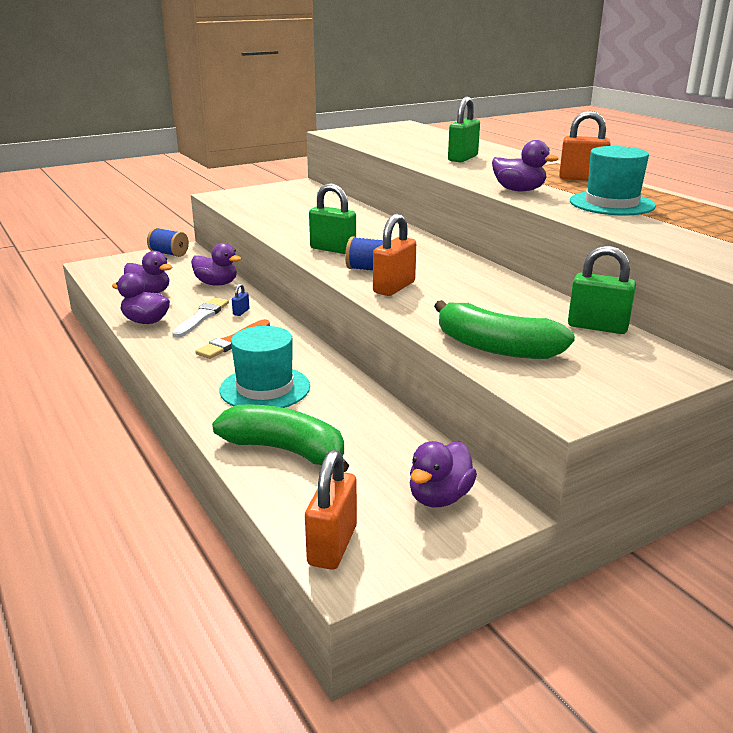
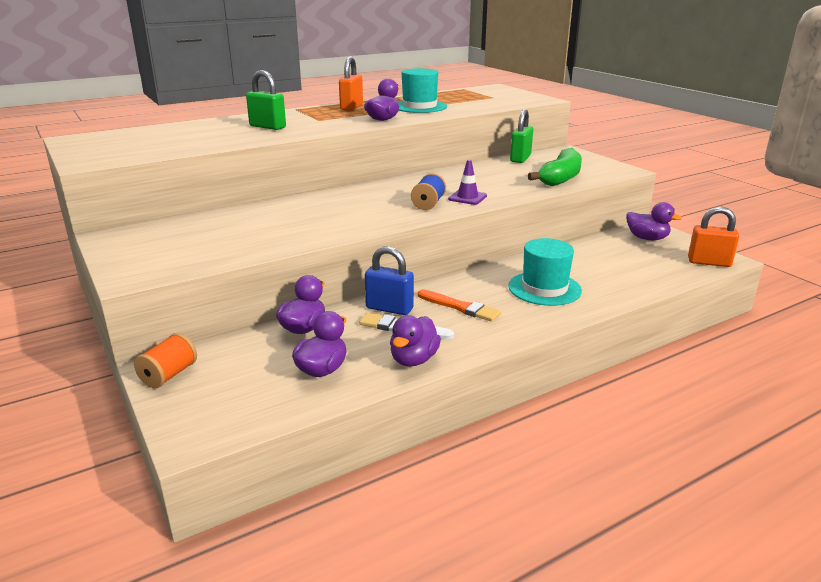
camera: 90 degrees left, 0 degrees up
blue spool [147,228,189,257] -> orange spool [134,333,197,388]
green banana [212,405,349,472] -> none
blue padlock [232,284,250,316] -> blue padlock [365,246,414,315], size x2.17
green padlock [309,183,356,254] -> none
orange padlock [373,214,416,296] -> purple traffic cone [448,160,487,205]

